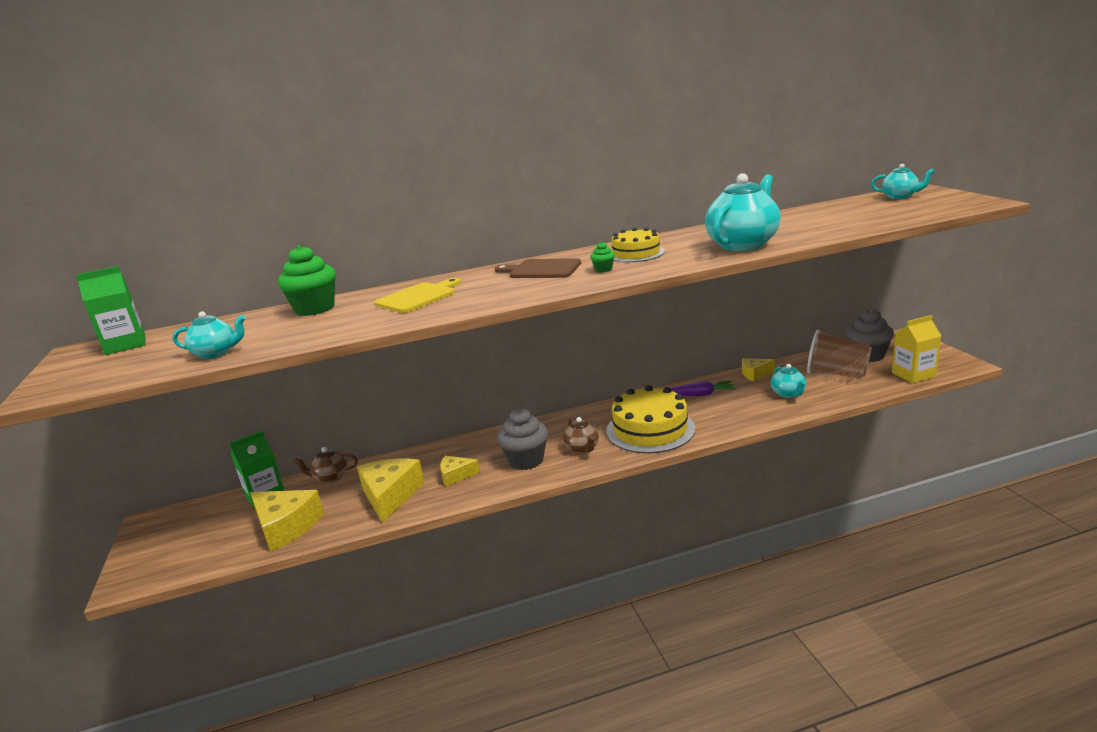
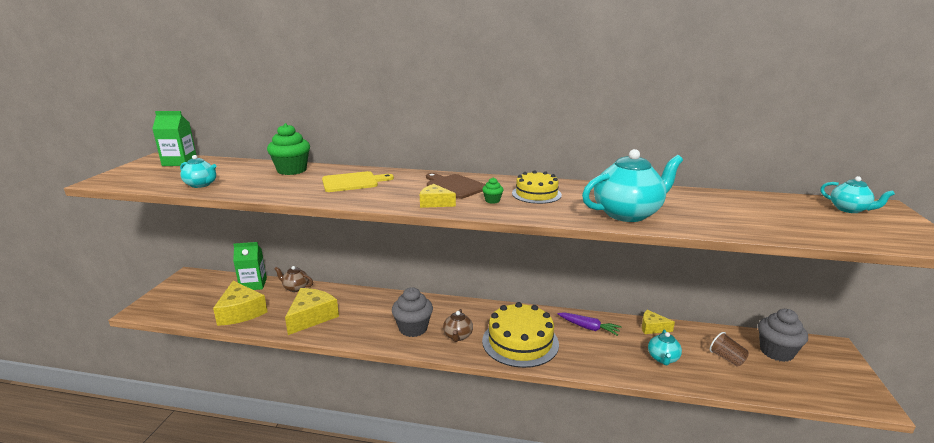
camera: 25 degrees right, 0 degrees up
yellow cheese [440,456,480,487] -> yellow cheese moved to [420,184,456,208]
brown cup [807,330,872,379] -> brown cup [710,332,749,366], size x0.55
yellow carton [892,315,941,383] -> none

